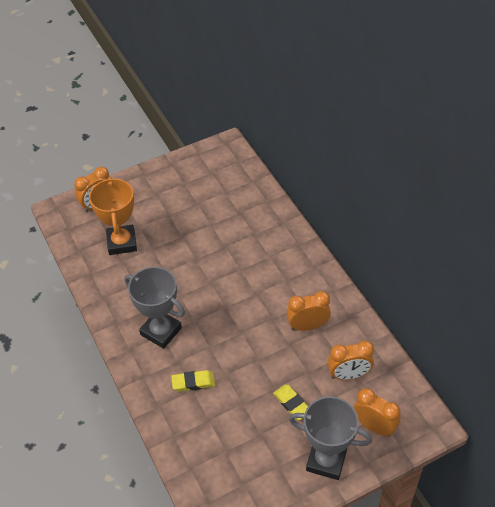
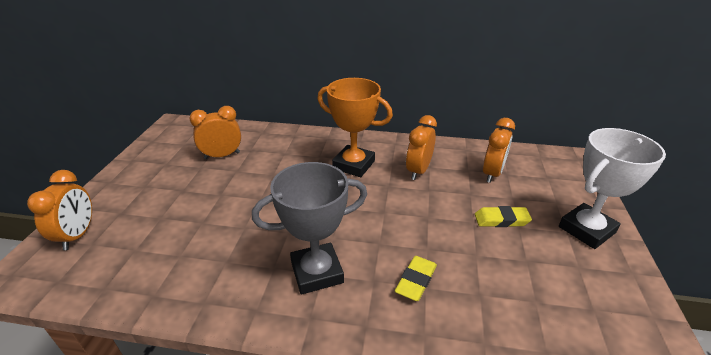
camera: 55 degrees left, 15 degrees down
orange trophy [89,177,137,255] -> orange trophy moved to [317,78,393,177]
grey trophy [289,396,372,480] -> white trophy [559,128,666,249]
orange clock [353,388,400,436] -> orange clock moved to [189,106,241,159]

